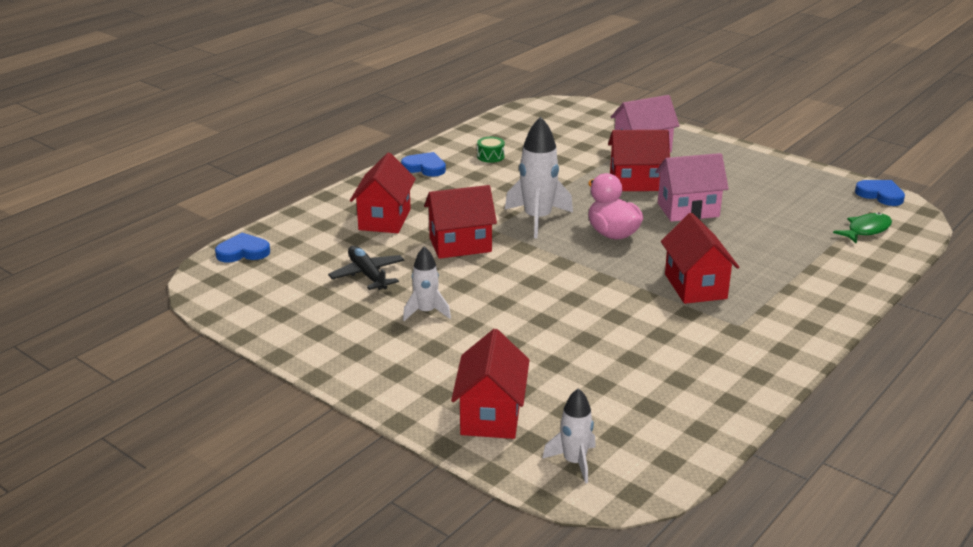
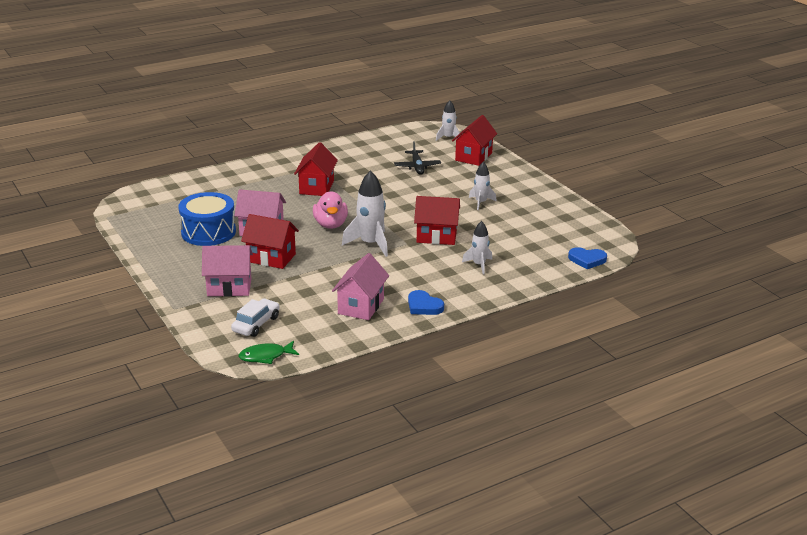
camera: 160 degrees left, 0 degrees up
black plane [328,246,405,290] -> black plane moved to [394,141,441,175]
red house [350,153,416,233] -> white rocket [462,221,492,274]
green drum [477,137,505,163] -> pink house [332,253,389,320]
green fish [833,212,892,244] -> green fish moved to [238,341,299,364]
blue heart [855,180,905,206] -> none
none -> blue drum [178,192,236,246]
none -> white car [231,299,280,337]

